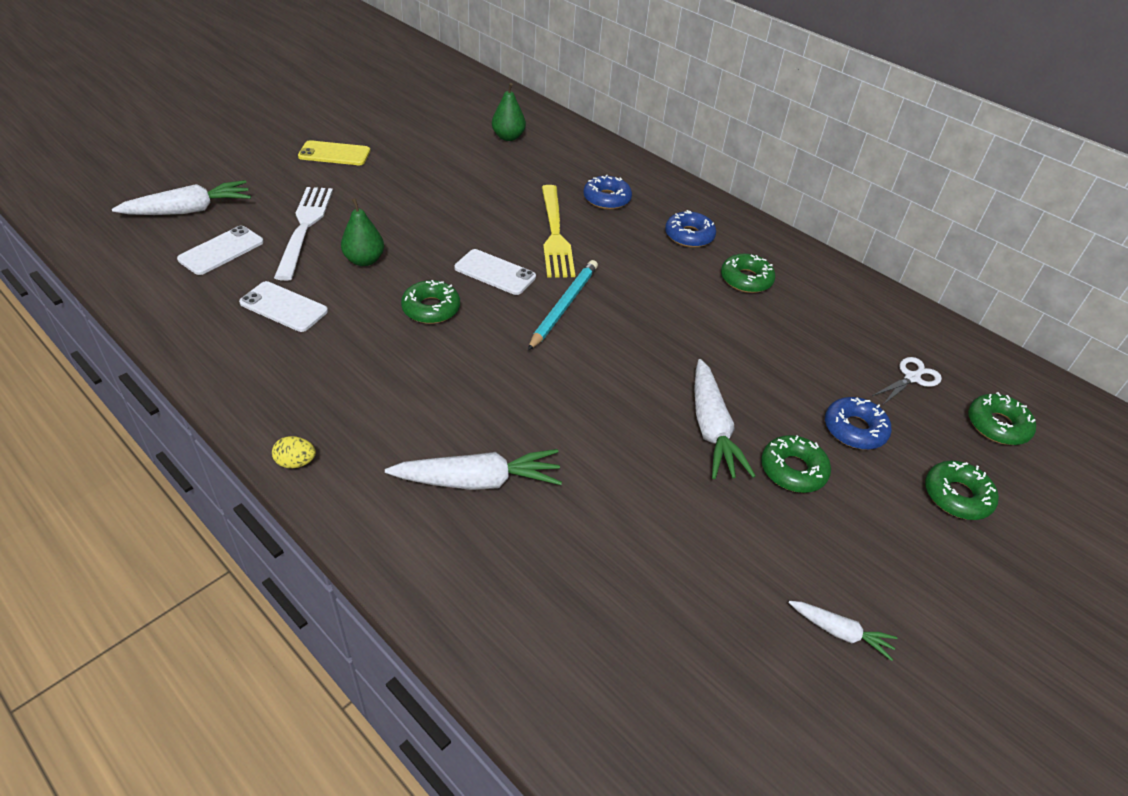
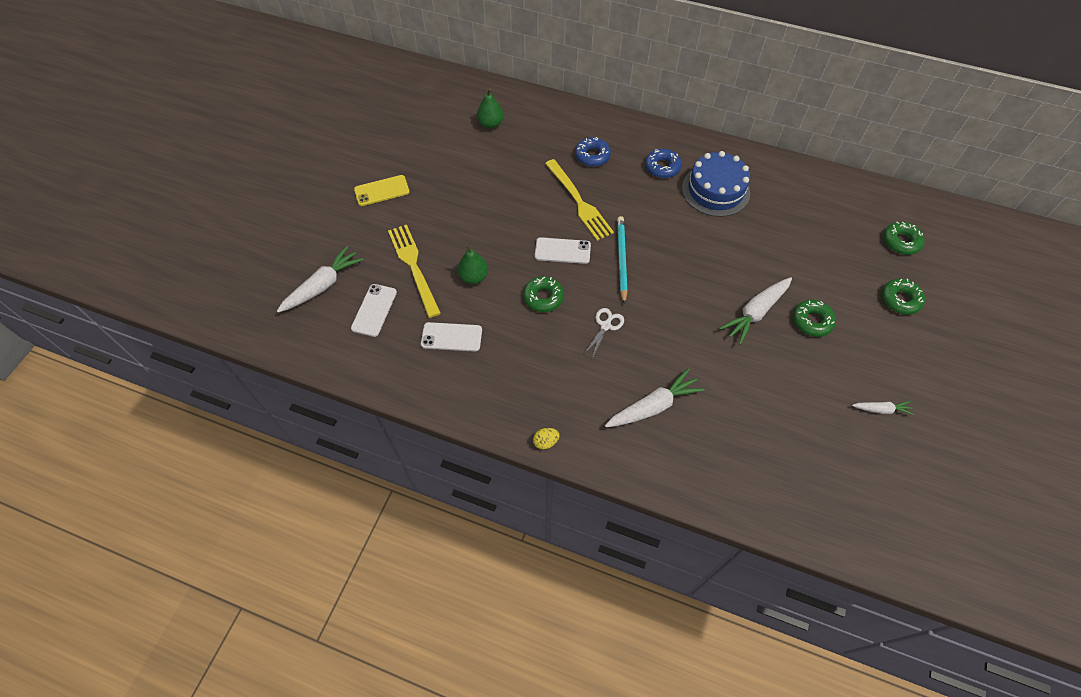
camera: 20 degrees left, 15 degrees up
white fork [274,187,333,281] -> yellow fork [388,225,441,318]
white carrot [694,359,756,479] -> white carrot turned 75 degrees clockwise [719,277,792,345]
green donut [721,254,775,293] -> blue cake [682,151,750,217]
blue donut [825,397,892,450] -> none
white scissors [872,357,942,405] -> white scissors moved to [584,308,624,358]

